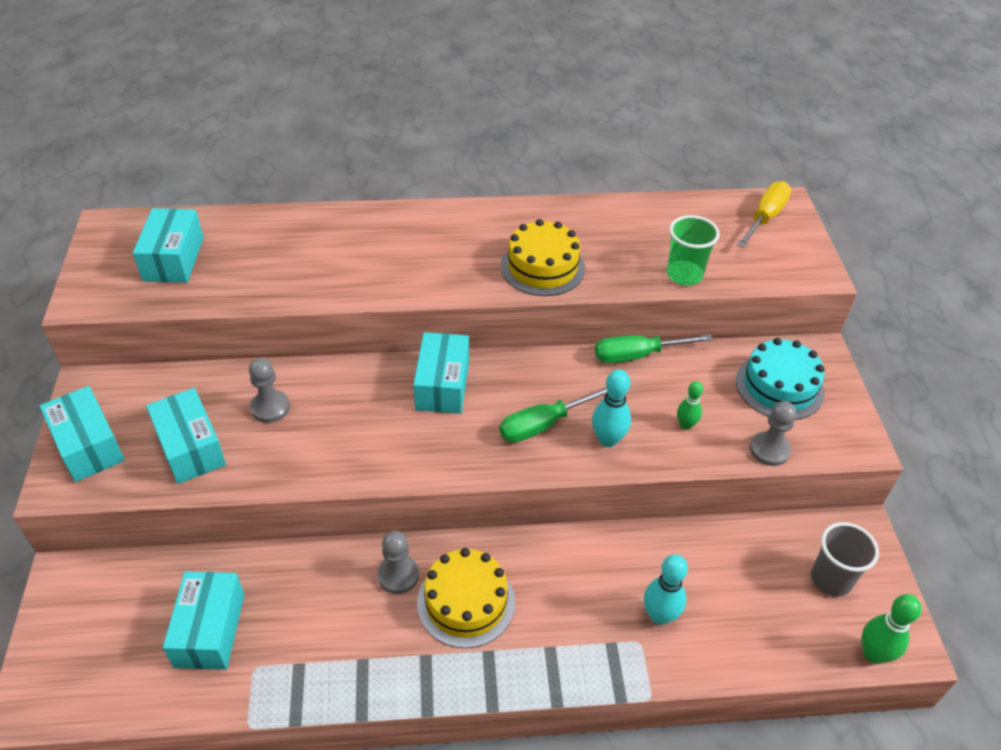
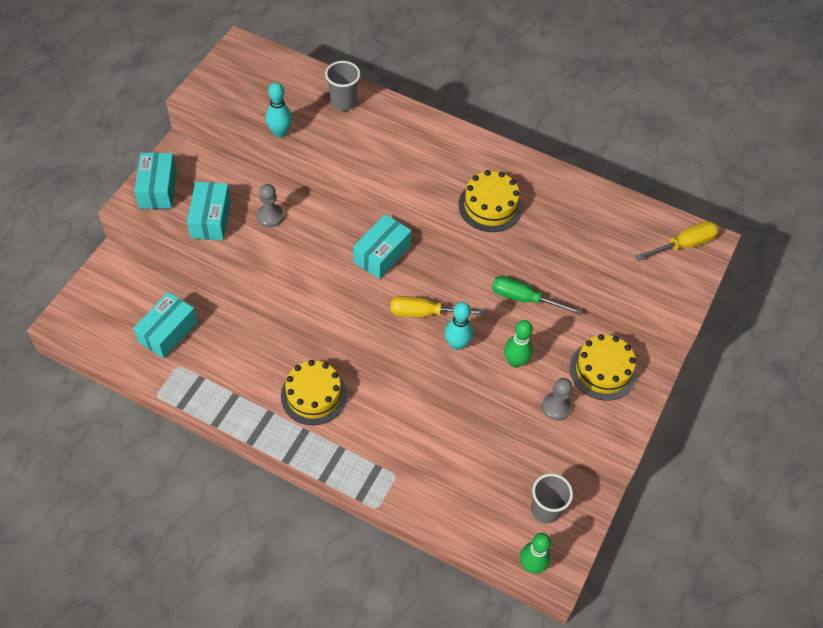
camera: 30 degrees right, 10 degrees up
turquoise box [133,208,204,283] -> none
grey pawn [378,531,419,594] -> none
green screwdriver [499,387,607,443] -> yellow screwdriver [391,296,484,317]
turquoise bowling pin [644,554,688,625] -> turquoise bowling pin moved to [266,82,292,137]
green cup [667,215,720,286] -> none
green bowling pin [677,381,703,430] -> green bowling pin [504,320,533,368], size x1.56
turquoise cake [736,338,825,420] -> yellow cake [570,334,637,401]
none -> grey cup [325,61,361,111]

